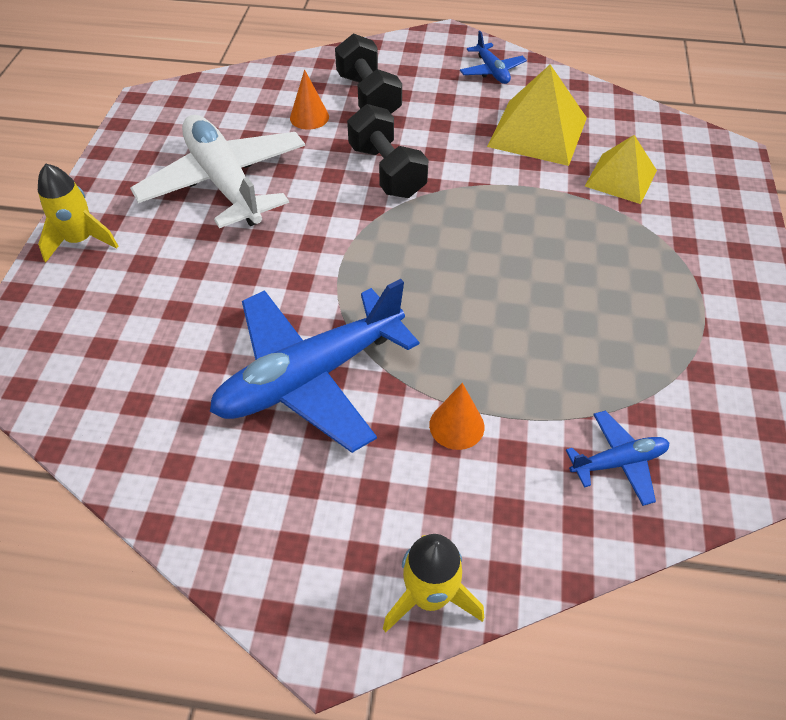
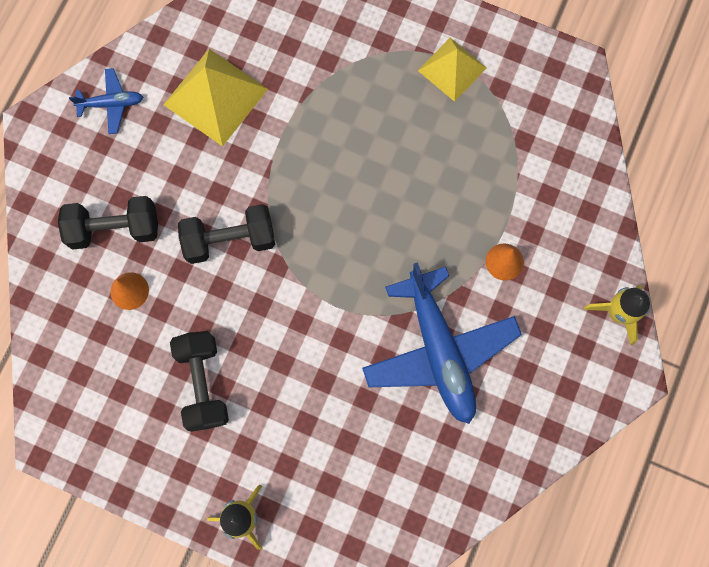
camera: 75 degrees left, 25 degrees up
white plane [130,115,305,228] -> black dumbbell [170,331,229,432]
blue plane [566,411,669,506] -> none
yellow pyramid [585,135,657,204] -> yellow pyramid moved to [418,38,487,102]

